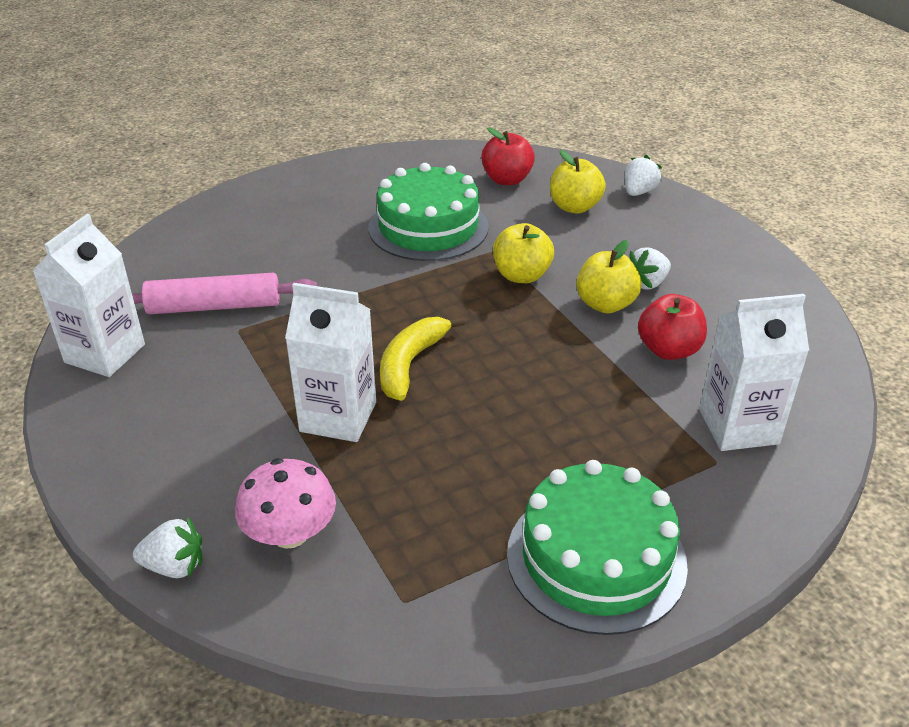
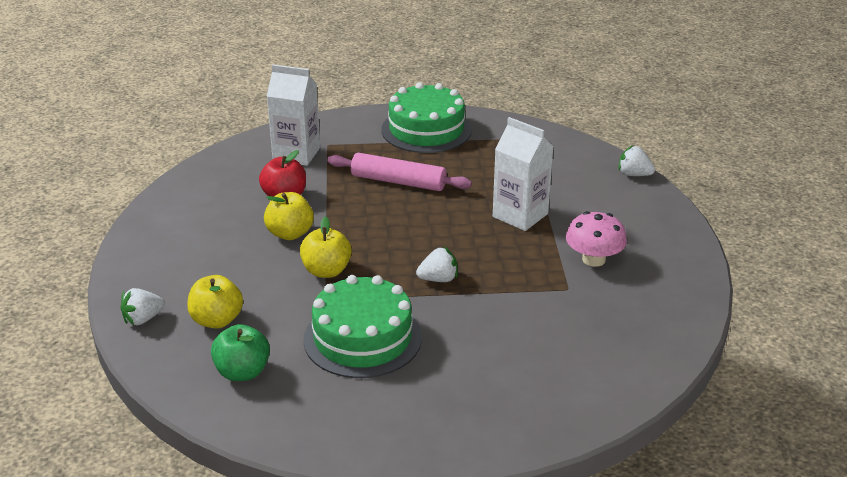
camera: 155 degrees left, 5 degrees down
white carton [32,214,145,377] -> none
pink rolling pin [132,273,317,314] -> pink rolling pin moved to [327,153,472,191]
pink mushroom [235,458,336,549] -> pink mushroom moved to [566,211,627,267]
yellow banana [380,316,465,401] -> none
red apple [481,128,535,185] -> green apple [211,324,270,381]
white strawberry [629,247,671,289] -> white strawberry moved to [416,247,458,282]

